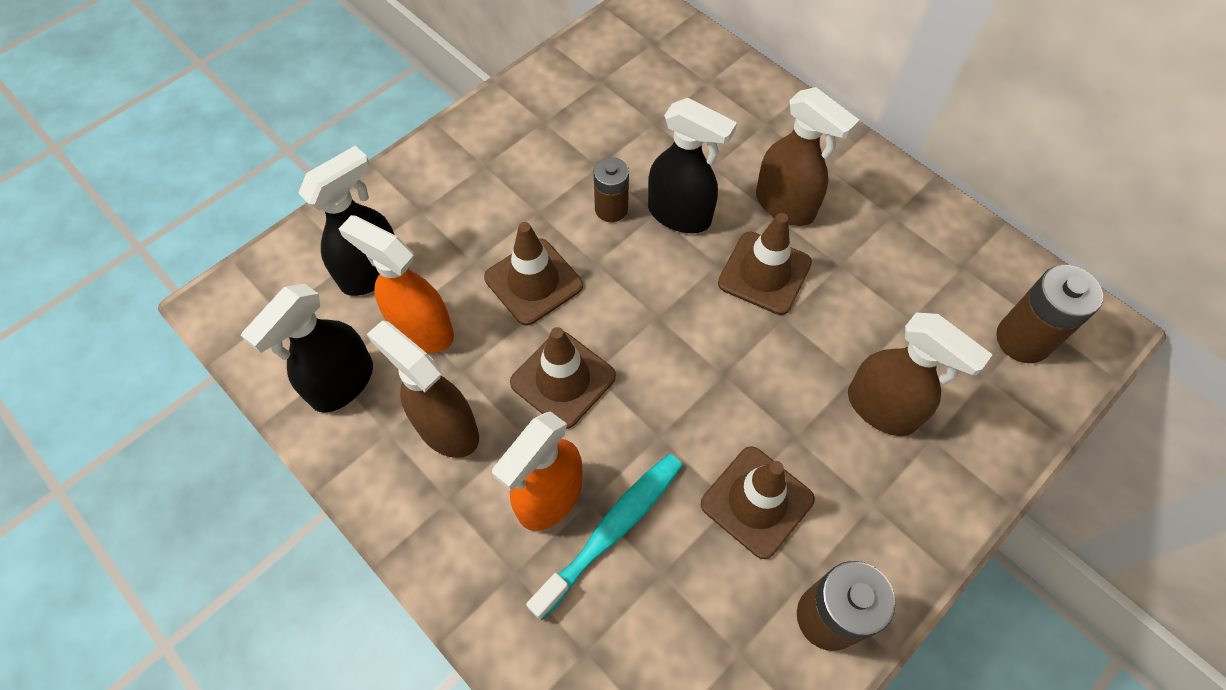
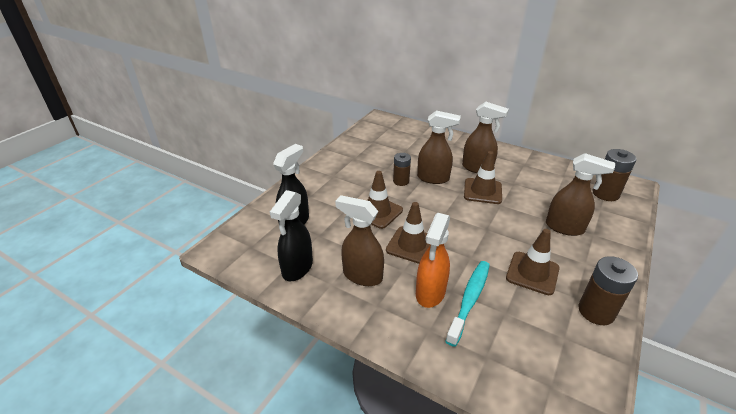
camera: 15 degrees left, 25 degrees down
orange spray bottle [338,215,454,353] -> none
black spray bottle [648,98,737,233] -> brown spray bottle [417,110,461,184]

